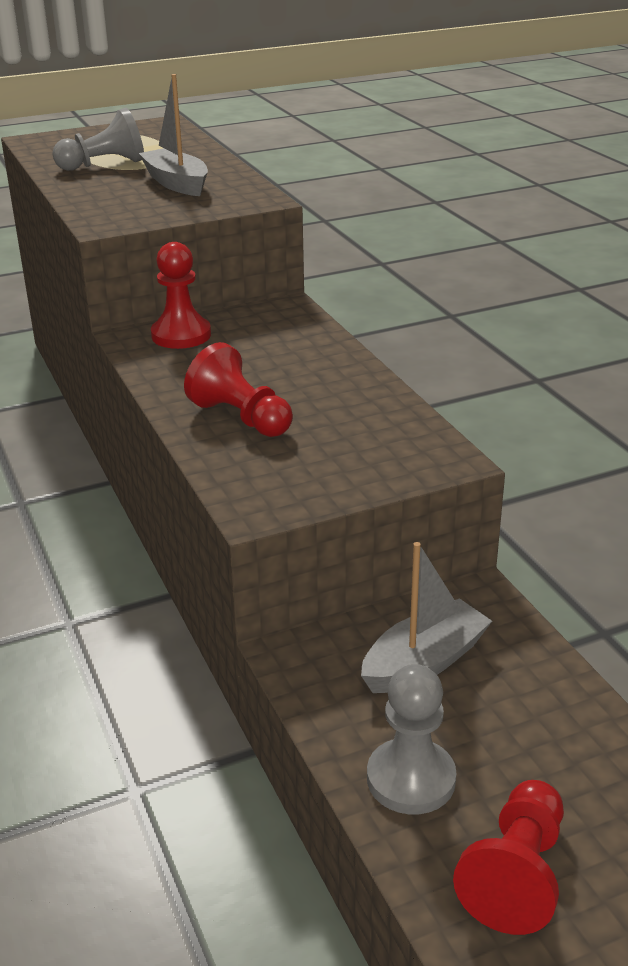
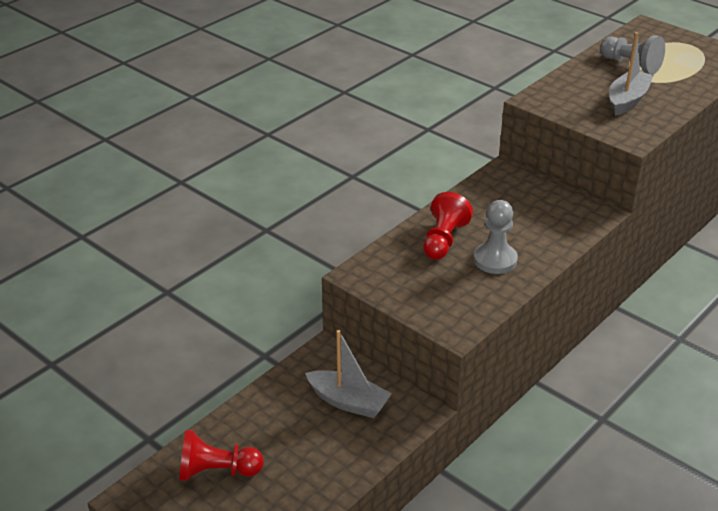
camera: 65 degrees right, 5 degrees up
red pawn [151,242,211,349] -> none
grey pawn [367,664,457,814] -> grey pawn moved to [473,200,518,274]

